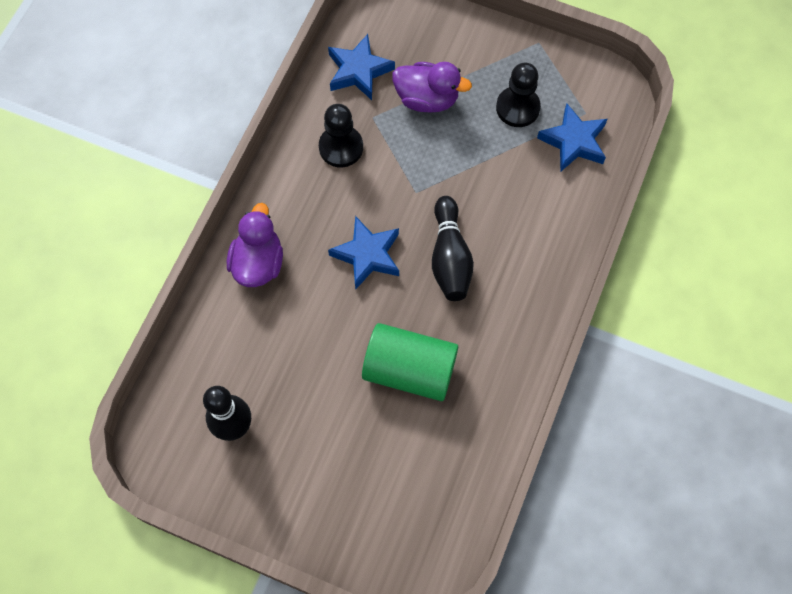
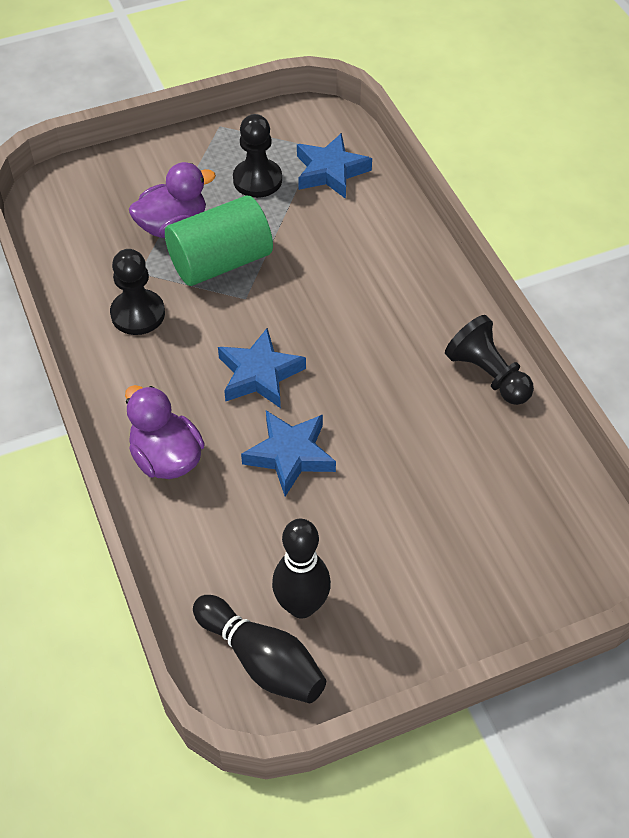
camera: 45 degrees left, 15 degrees down
blue star [328,34,395,100] -> blue star moved to [241,410,336,497]
green cylinder [362,323,458,401] -> green cylinder moved to [165,196,273,286]
black bowling pin [432,196,474,301] -> black bowling pin moved to [193,595,326,703]
none -> black pawn [445,315,534,405]

